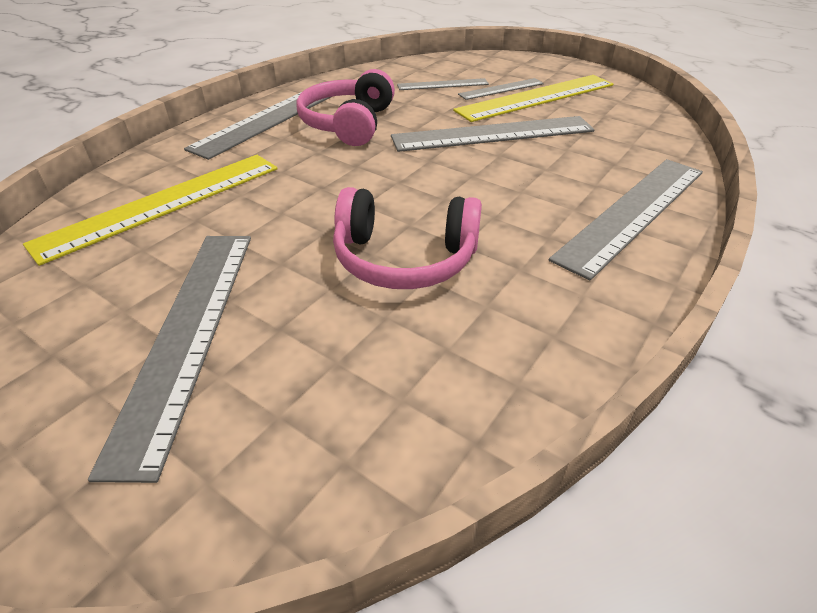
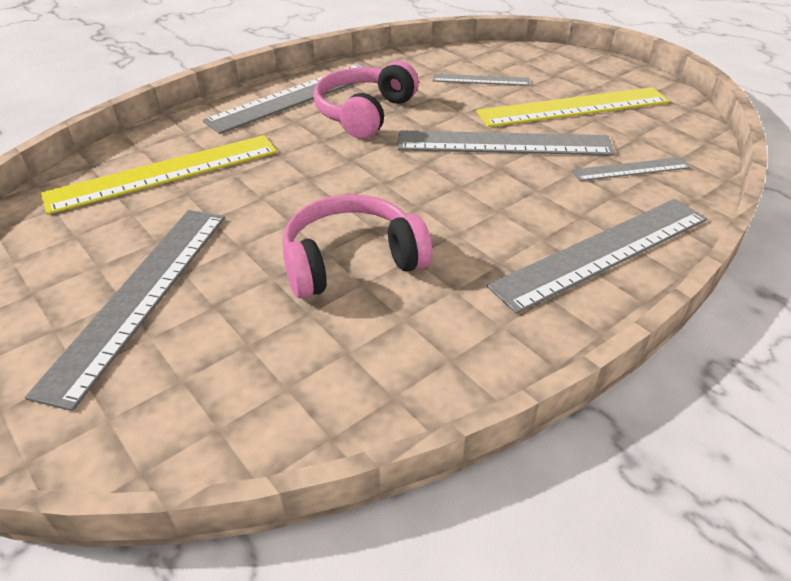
camera: 15 degrees right, 0 degrees up
pink headphones [333,187,482,289] -> pink headphones turned 135 degrees clockwise [282,194,432,299]
grey ruler [458,78,544,100] -> grey ruler moved to [572,157,690,181]

